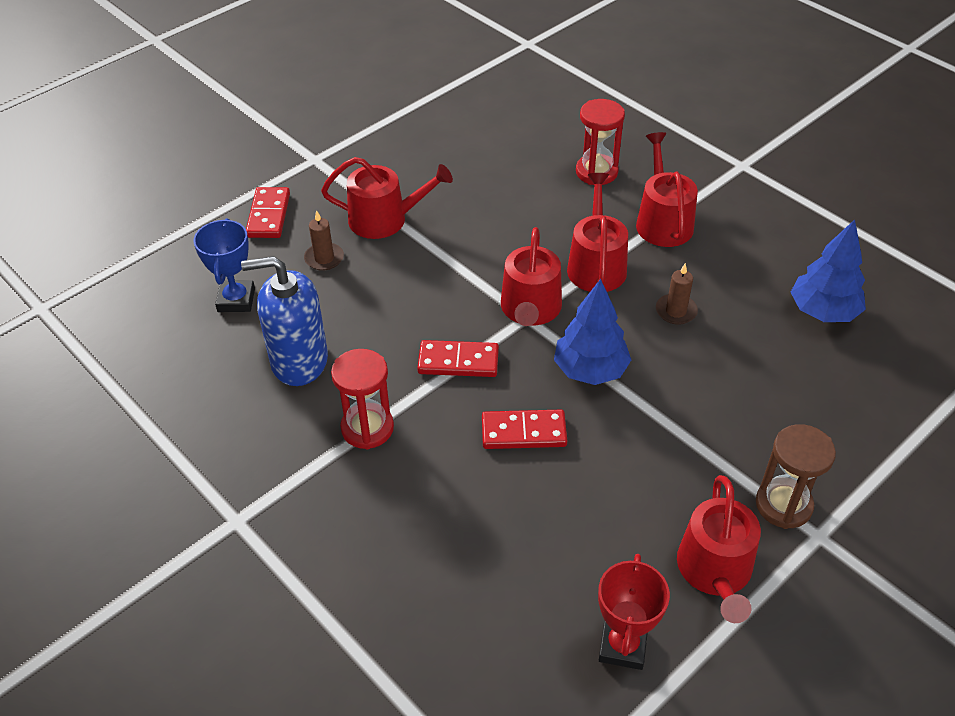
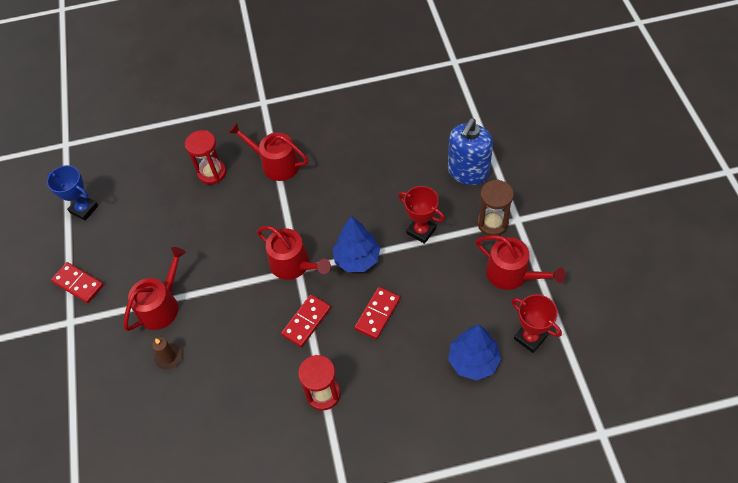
camera: 55 degrees left, 10 degrees up
blue trophy [193,218,255,312] -> blue trophy moved to [47,165,98,221]
blue soap dispenser [241,256,328,386] -> blue soap dispenser moved to [448,118,493,185]
red domino [246,187,290,238] -> red domino moved to [51,262,104,303]
red watering can [567,173,628,292] -> none
brown candle [656,263,698,325] -> none
blue tree [790,220,866,322] -> blue tree moved to [448,325,501,381]
none -> red trophy [398,186,445,244]

